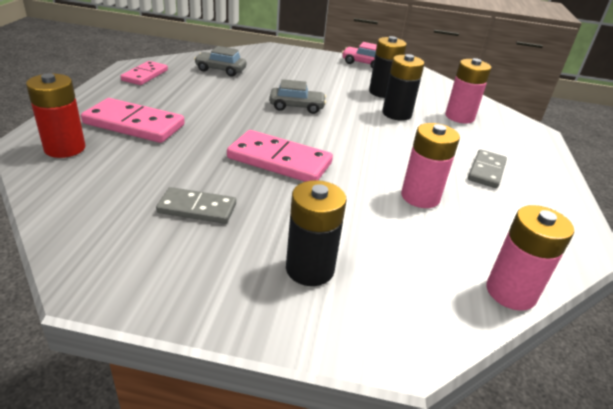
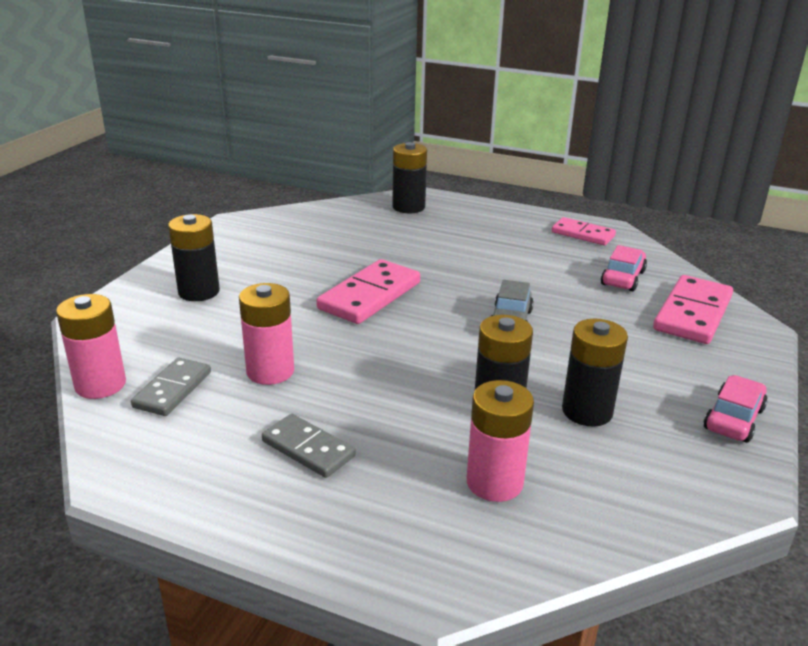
camera: 105 degrees right, 5 degrees down
red battery [26,73,85,158] -> black battery [392,142,427,213]
pink domino [81,98,185,143] -> pink domino moved to [653,275,733,344]
grey domino [156,187,236,224] -> grey domino moved to [131,358,211,416]
grey car [194,46,246,77] -> pink car [601,245,647,291]

